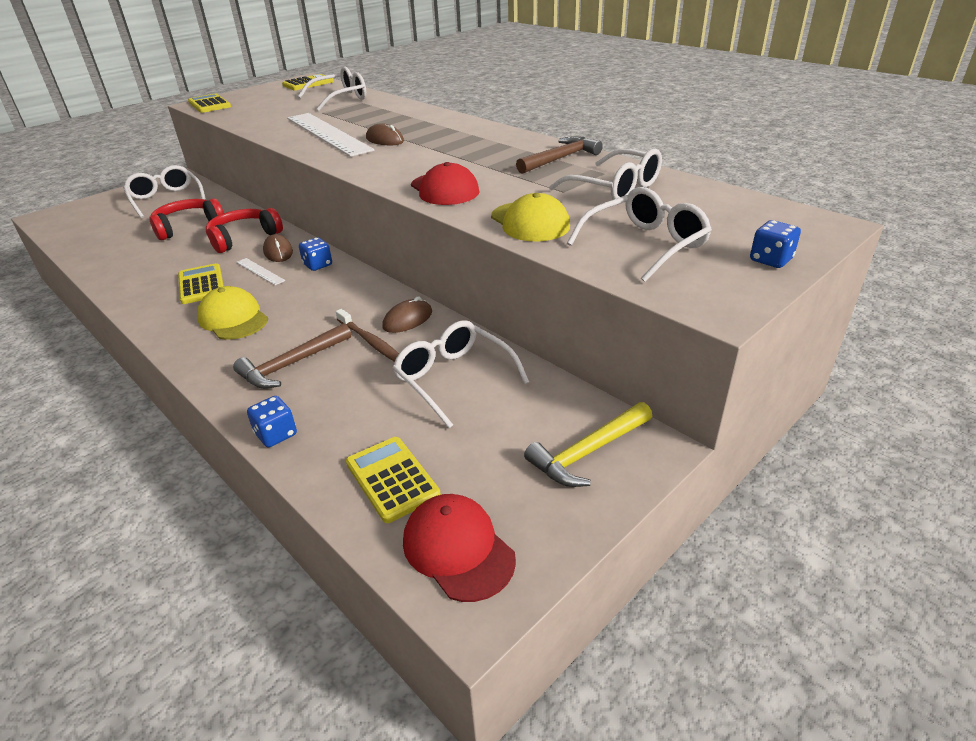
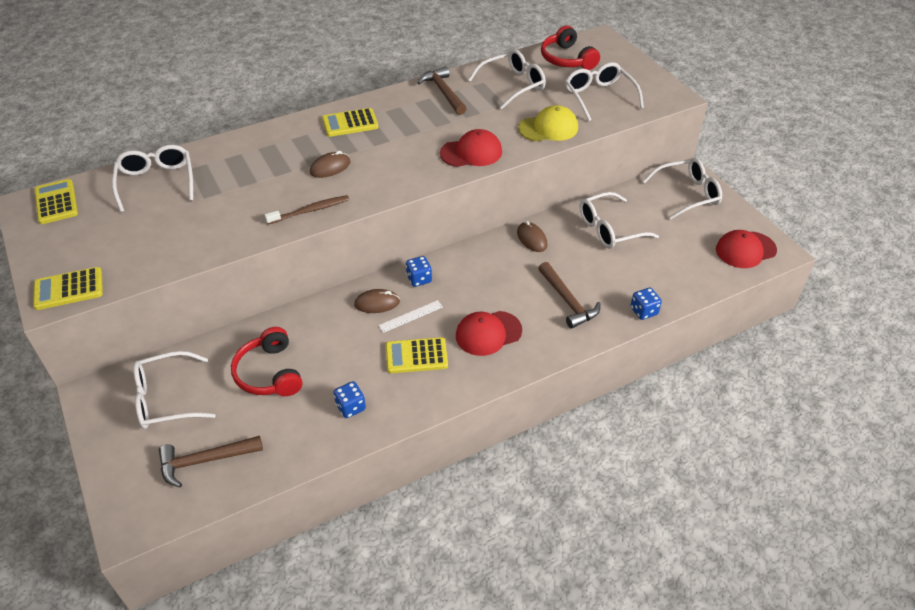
camera: 75 degrees left, 10 degrees up
yellow cap [197,286,268,340] -> red cap [456,311,522,356]
red headphones [206,208,283,253] -> red headphones moved to [541,26,600,70]
white ruler [287,113,375,157] -> none
brown toothbrush [336,309,399,362] -> brown toothbrush moved to [265,195,350,225]
yellow calculator [346,437,441,523] -> yellow calculator moved to [322,108,378,137]
yellow hammer [524,402,652,487] -> white glasses [643,158,722,219]
blue dice [750,220,801,268] -> blue dice moved to [334,381,366,418]
none -> brown hammer [159,436,263,487]

